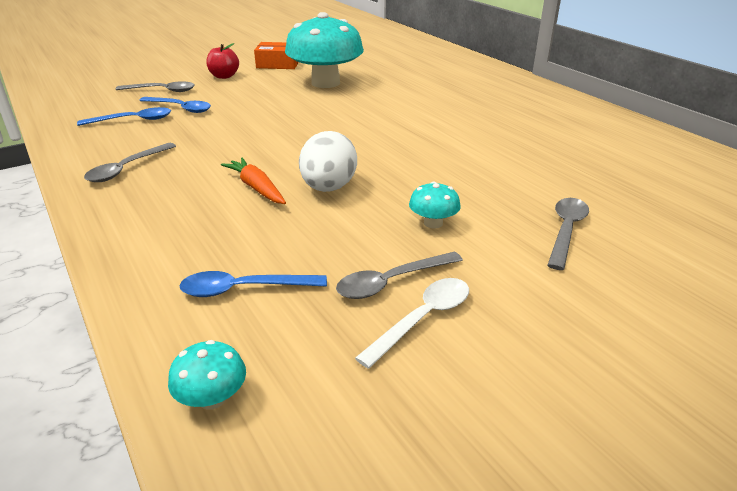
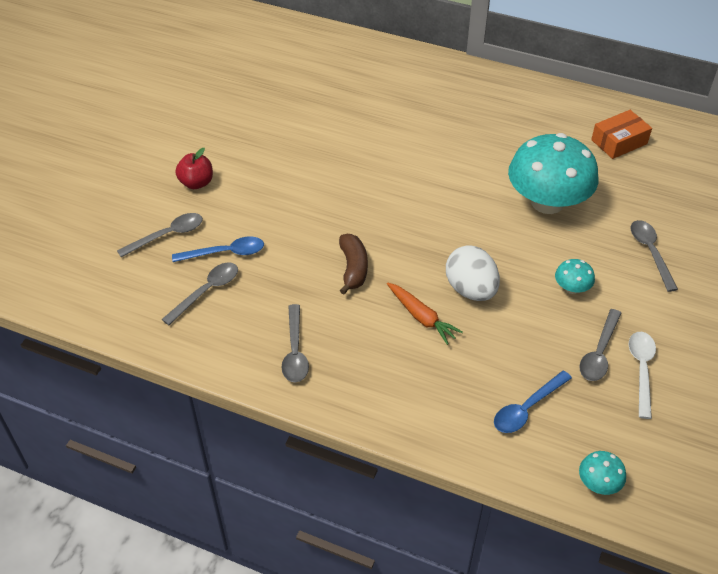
camera: 35 degrees left, 15 degrees up
blue spoon [77,107,171,126] -> grey spoon [161,262,238,325]
orange carrot [221,157,286,204] -> orange carrot turned 150 degrees counterclockwise [387,283,463,345]
orange box [254,42,299,69] -> orange box moved to [591,110,652,159]
turquoise mushroom [285,12,364,88] -> turquoise mushroom moved to [508,133,598,214]
none -> brown banana [339,234,368,295]

